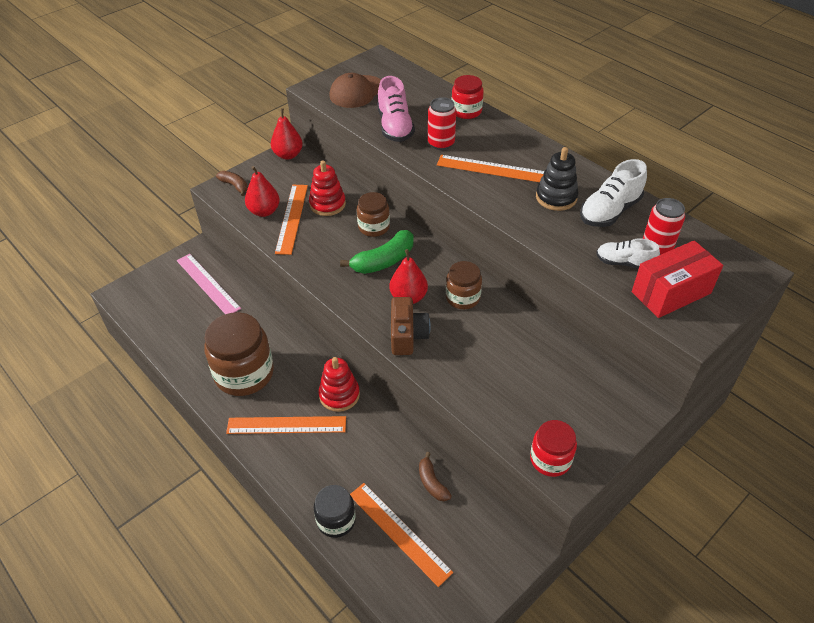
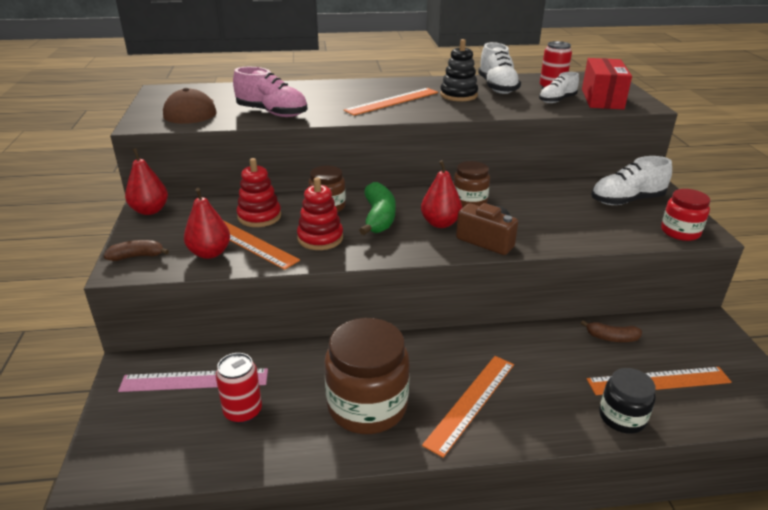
camera: 55 degrees left, 15 degrees down
red stacking toy [318,357,360,412] -> red stacking toy moved to [297,177,343,250]
red can [428,97,456,150] -> red can moved to [216,353,262,424]
red jar [452,75,484,119] -> none
none -> white shoe [591,156,672,205]

